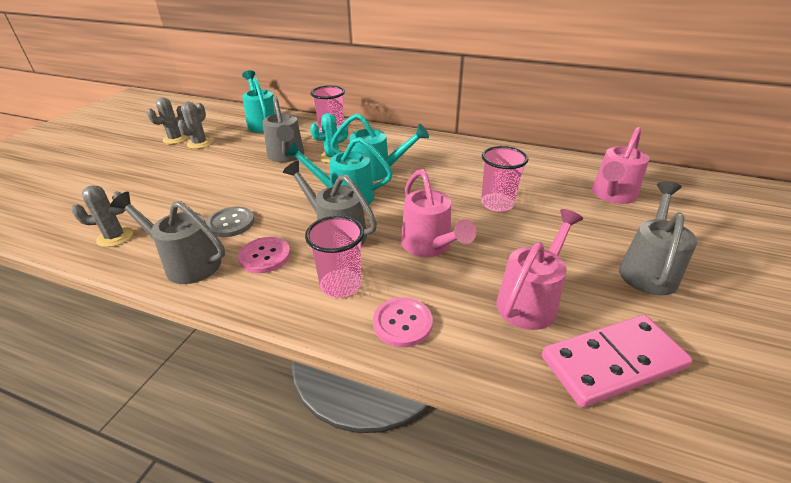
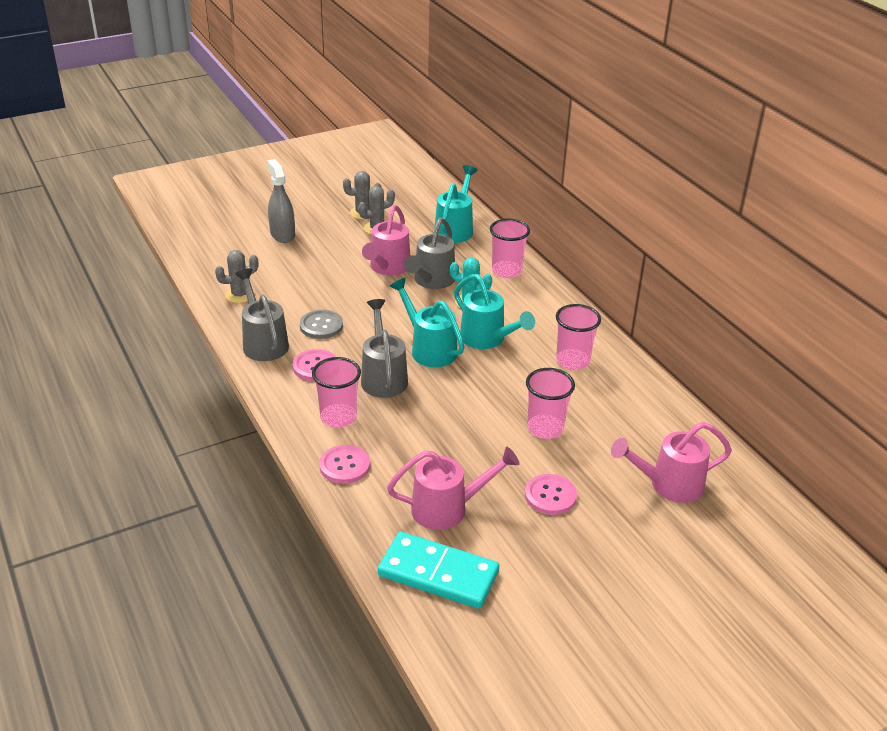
camera: 40 degrees right, 0 degrees up
grey cactus [71,185,133,247] -> grey cactus turned 45 degrees counterclockwise [215,250,258,303]
pink watering can [401,169,476,257] -> pink watering can moved to [362,205,410,275]
pink domino [542,315,693,407] -> turquoise domino [378,531,499,609]
grey watering can [619,182,697,296] -> none
none -> grey spray bottle [267,159,295,243]
none -> pink button [525,474,577,515]
none -> pink cup [556,304,601,370]

